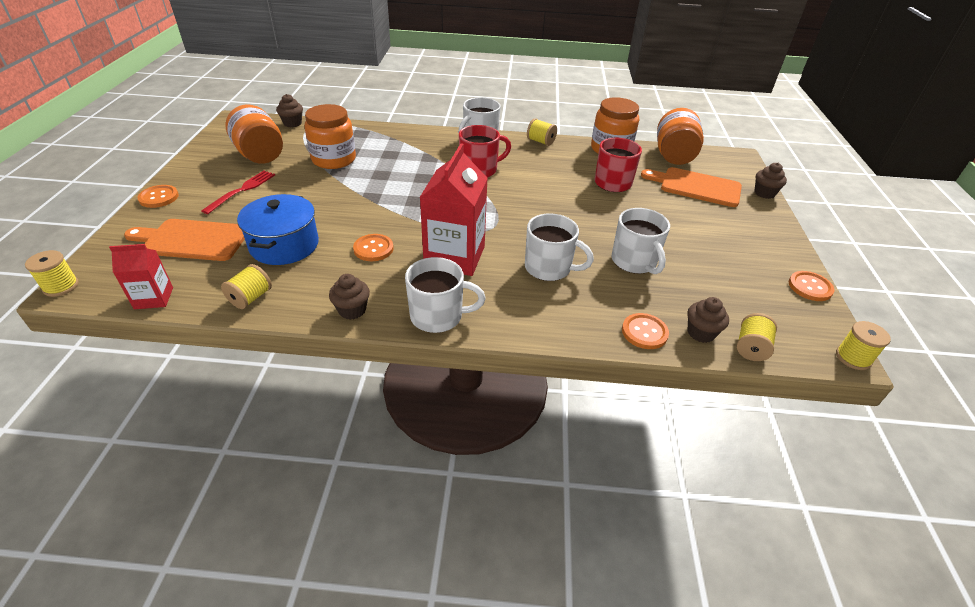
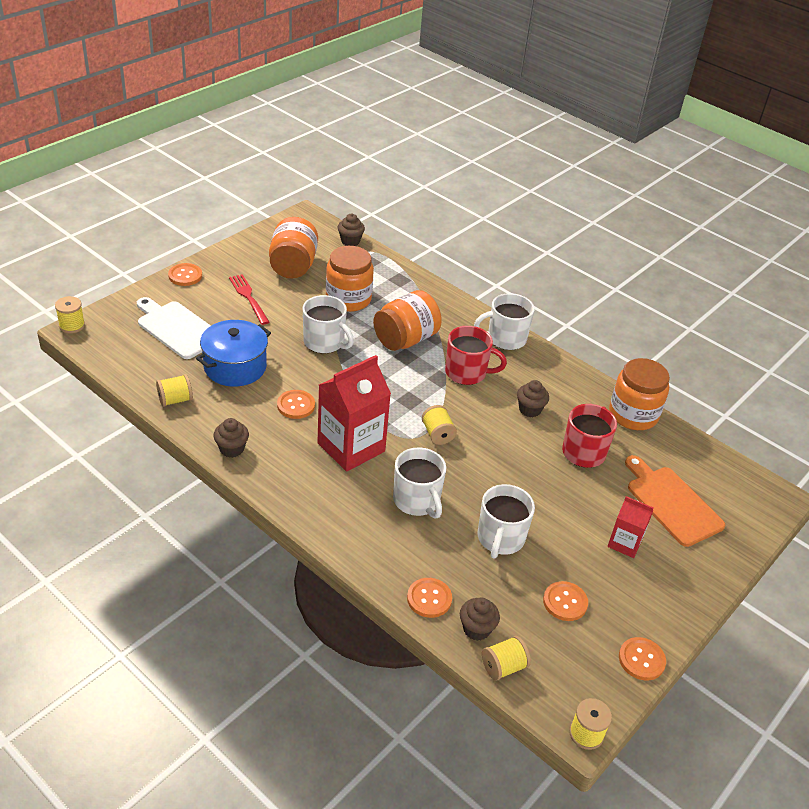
camera: 35 degrees right, 0 degrees up
red carton [109,244,173,309] -> red carton moved to [608,496,653,558]
orange cutting board [124,219,245,261] -> white cutting board [137,297,211,359]
red fork [201,171,275,214] -> red fork turned 90 degrees counterclockwise [229,274,269,325]
white mug [405,257,486,333] -> white mug moved to [303,295,354,354]
yellow spool [527,118,557,146] -> yellow spool moved to [422,405,457,445]
orange jar [657,108,704,165] -> orange jar moved to [373,290,442,351]
brown cupcake [754,163,787,199] -> brown cupcake moved to [517,380,549,417]
none -> orange button [543,581,588,621]

